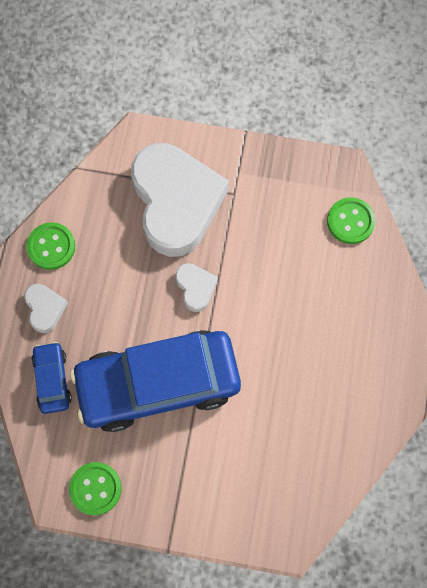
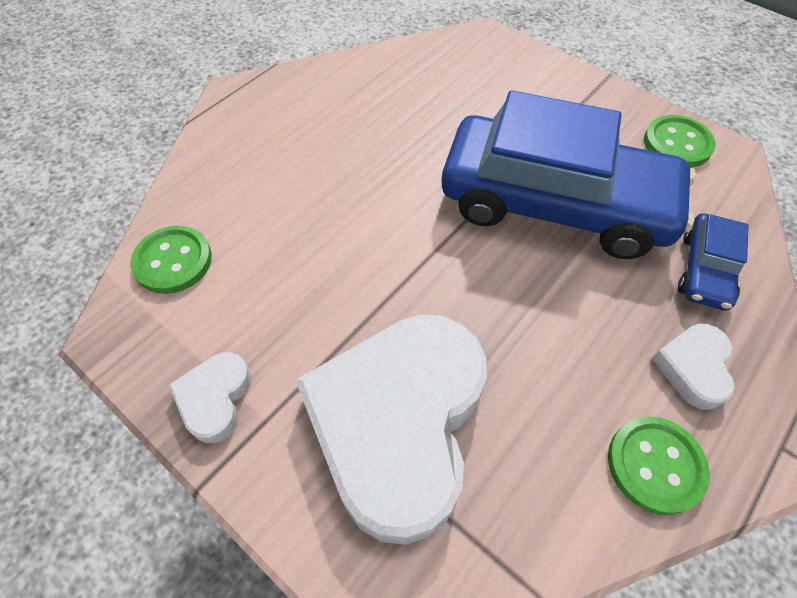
camera: 150 degrees left, 15 degrees down
white heart [175,263,218,312] -> white heart moved to [169,352,251,443]

